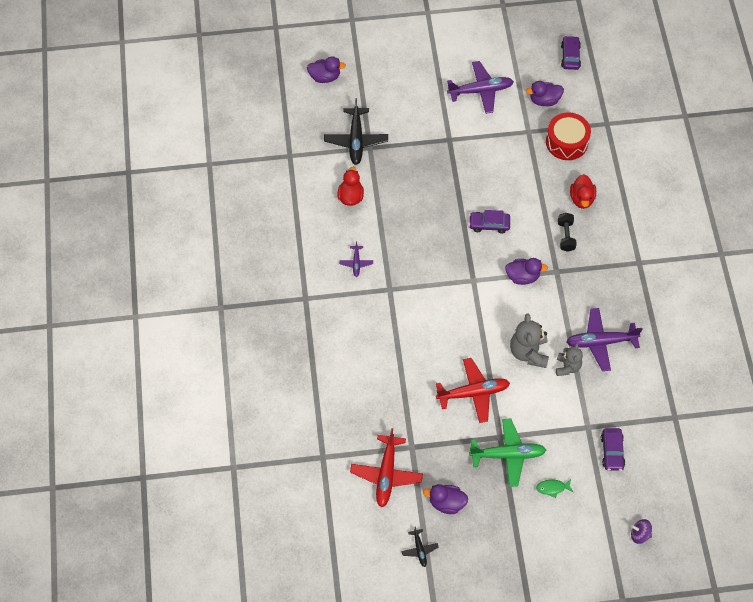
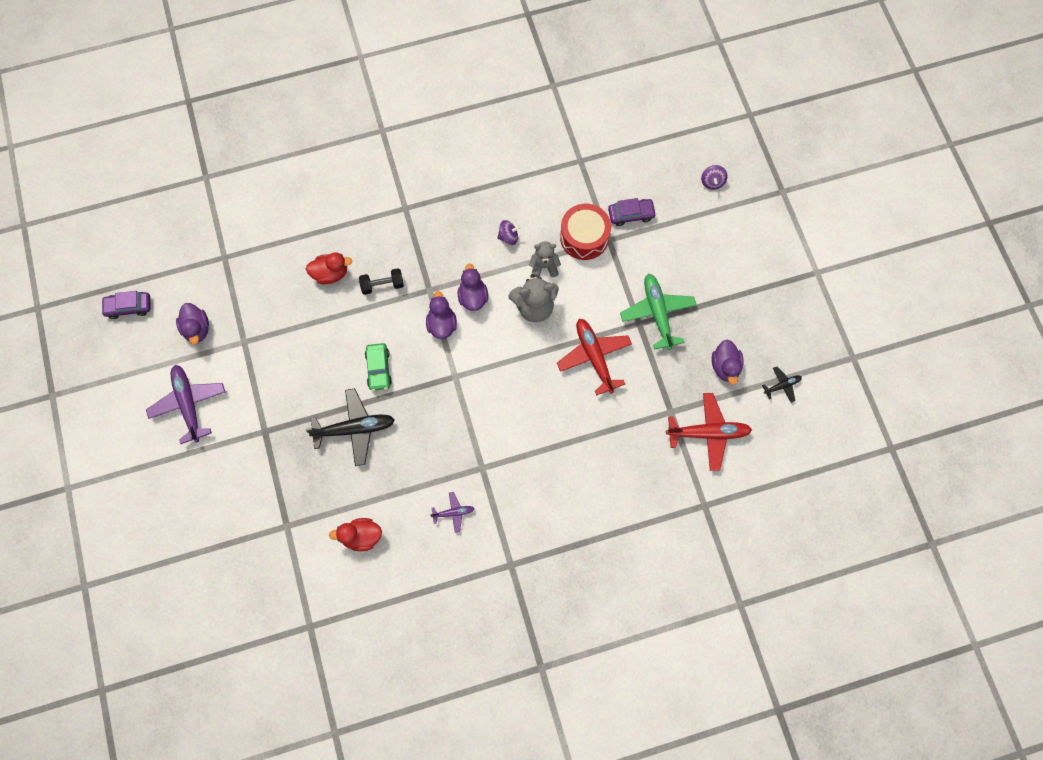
camera: 100 degrees left, 10 degrees up
purple duck [307,56,346,83] -> purple duck moved to [458,264,488,311]
black plane [324,98,388,165] -> black plane moved to [306,388,395,466]
purple car [469,210,510,234] -> green car [365,343,392,391]
green fish [536,479,573,498] -> none
red drum [546,112,591,160] -> red drum moved to [560,204,611,260]
purple plane [566,308,642,371] -> purple spinning top [497,220,521,245]

